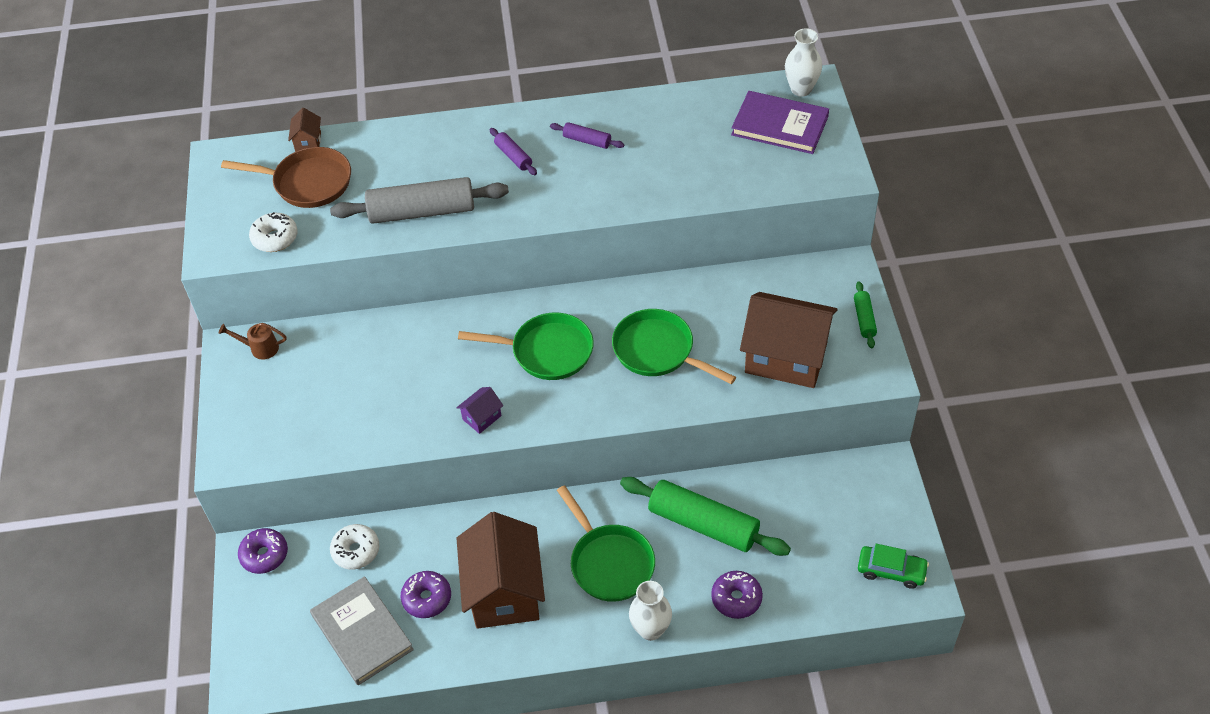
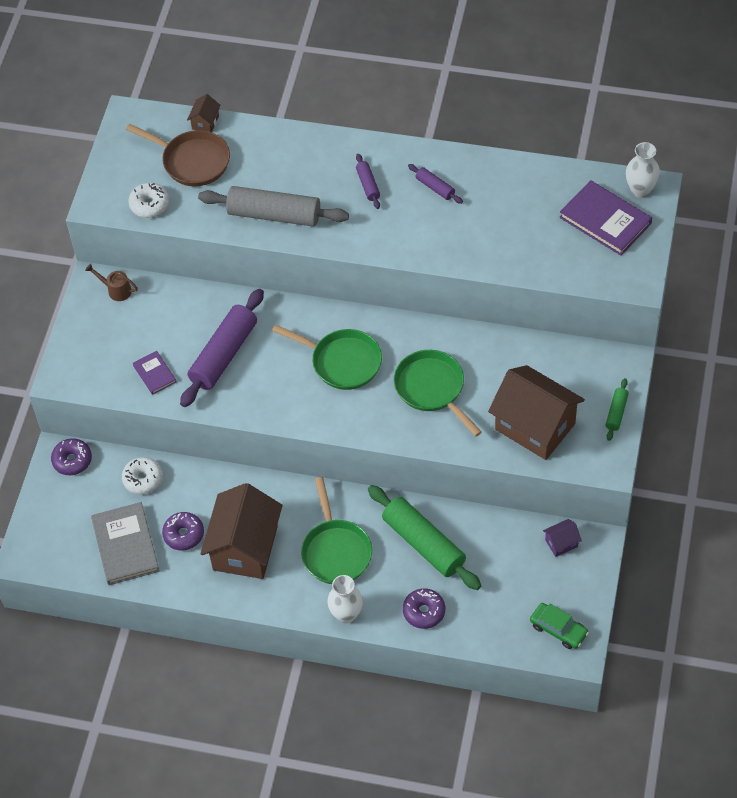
camera: 20 degrees right, 5 degrees up
purple house [456,387,503,434] -> purple house moved to [543,519,582,557]
none -> purple book [133,351,176,395]
none -> purple rolling pin [180,289,264,407]

